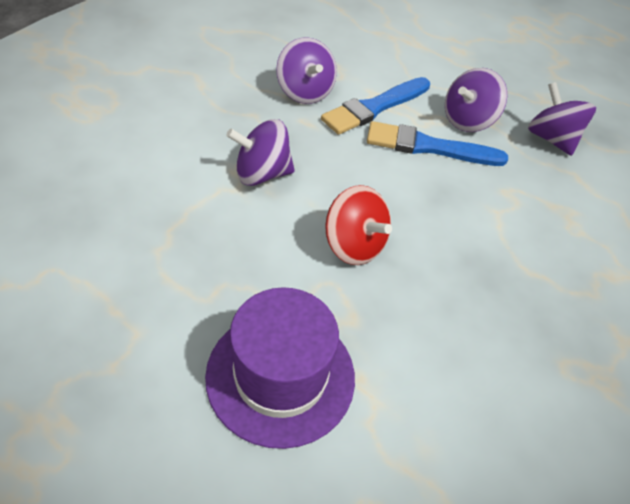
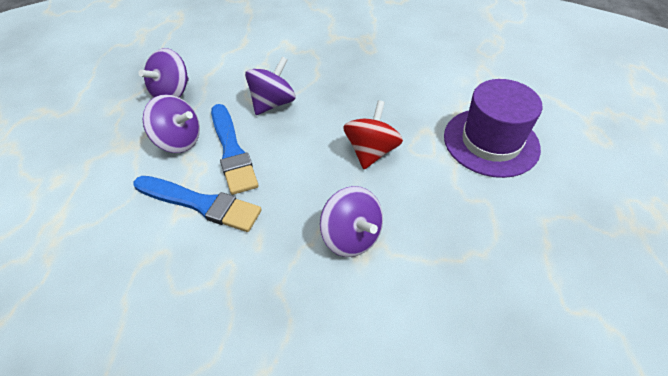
camera: 115 degrees left, 0 degrees up
purple spinning top [276,37,337,104] -> purple spinning top moved to [245,57,296,115]

